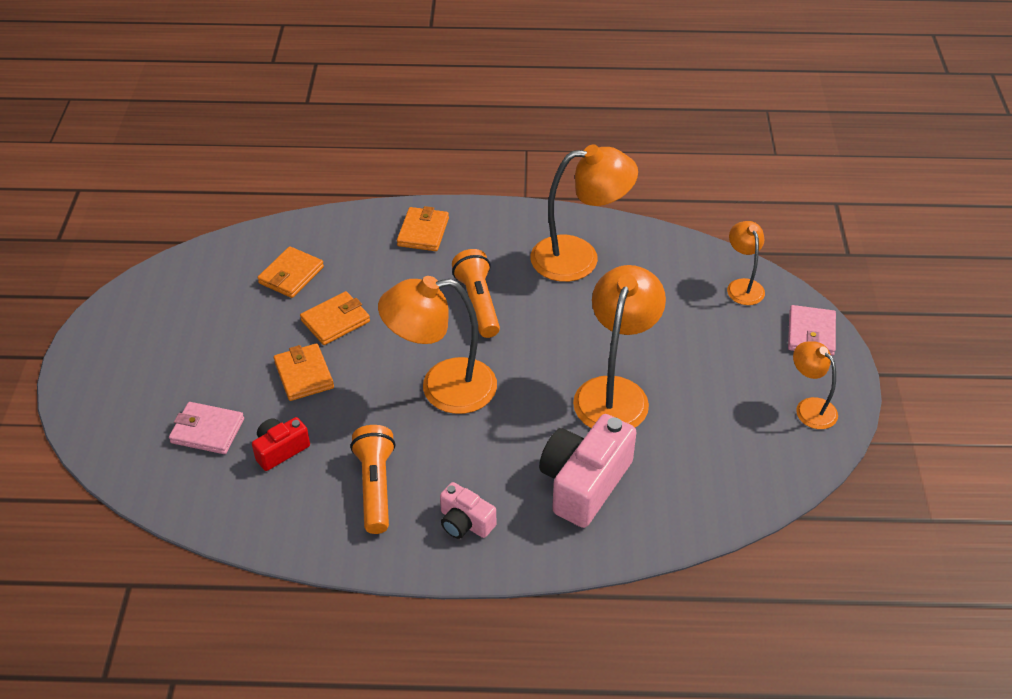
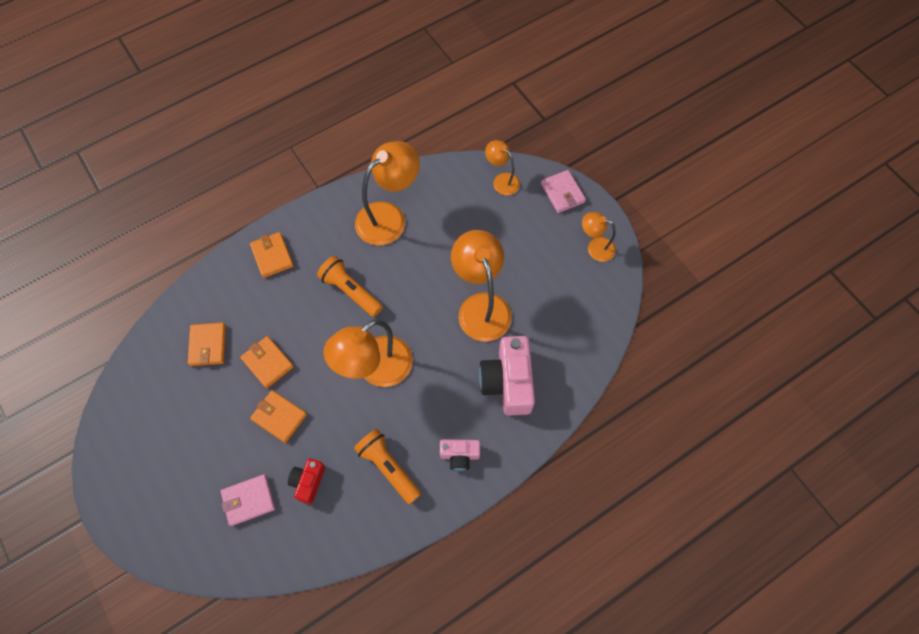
camera: 35 degrees left, 20 degrees up
orange wallet [300,291,370,345] -> orange wallet turned 60 degrees counterclockwise [240,336,294,388]

